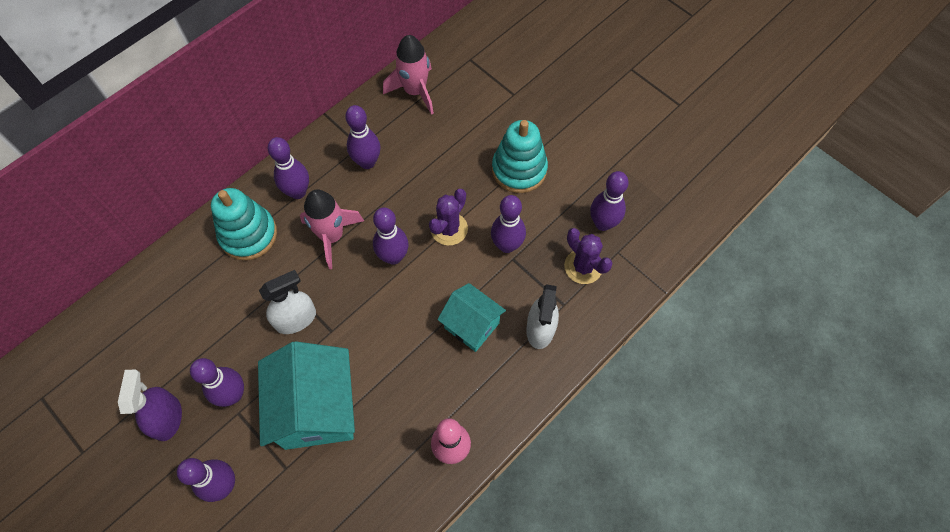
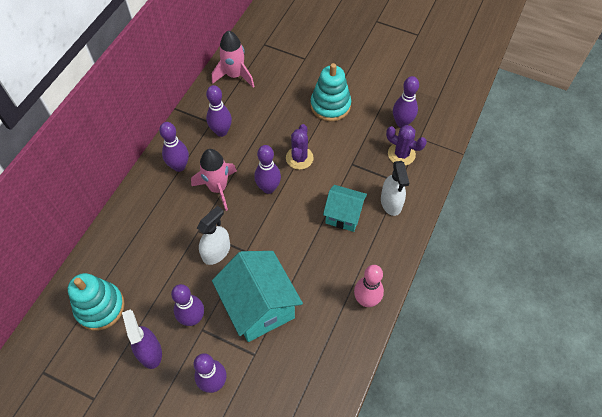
camera: 20 degrees left, 5 degrees down
turquoise stacking toy [211,188,277,260] -> turquoise stacking toy moved to [68,273,125,331]
purple bowling pin [491,195,526,253] -> none

